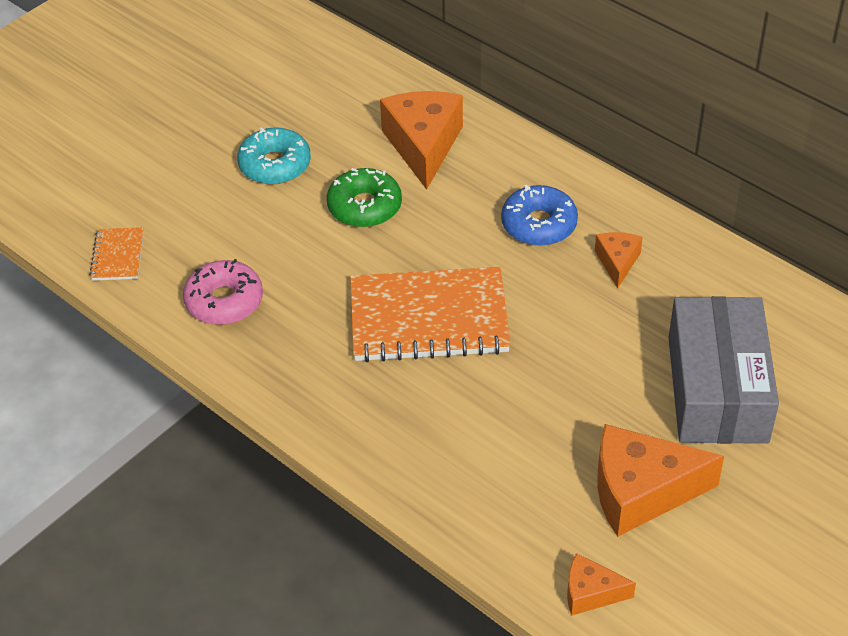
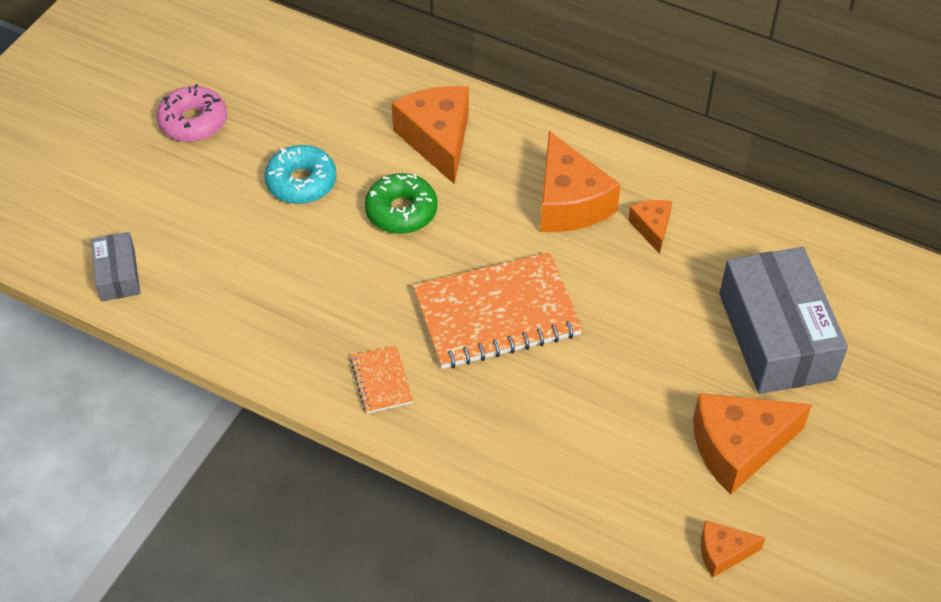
camera: 15 degrees left, 5 degrees up
orange notebook [89,227,144,281] -> orange notebook moved to [350,345,413,414]
pink donut [183,259,263,325] -> pink donut moved to [157,84,227,142]
blue donut [501,185,578,246] -> orange cheese [540,131,621,232]
none -> grey box [91,232,140,301]

